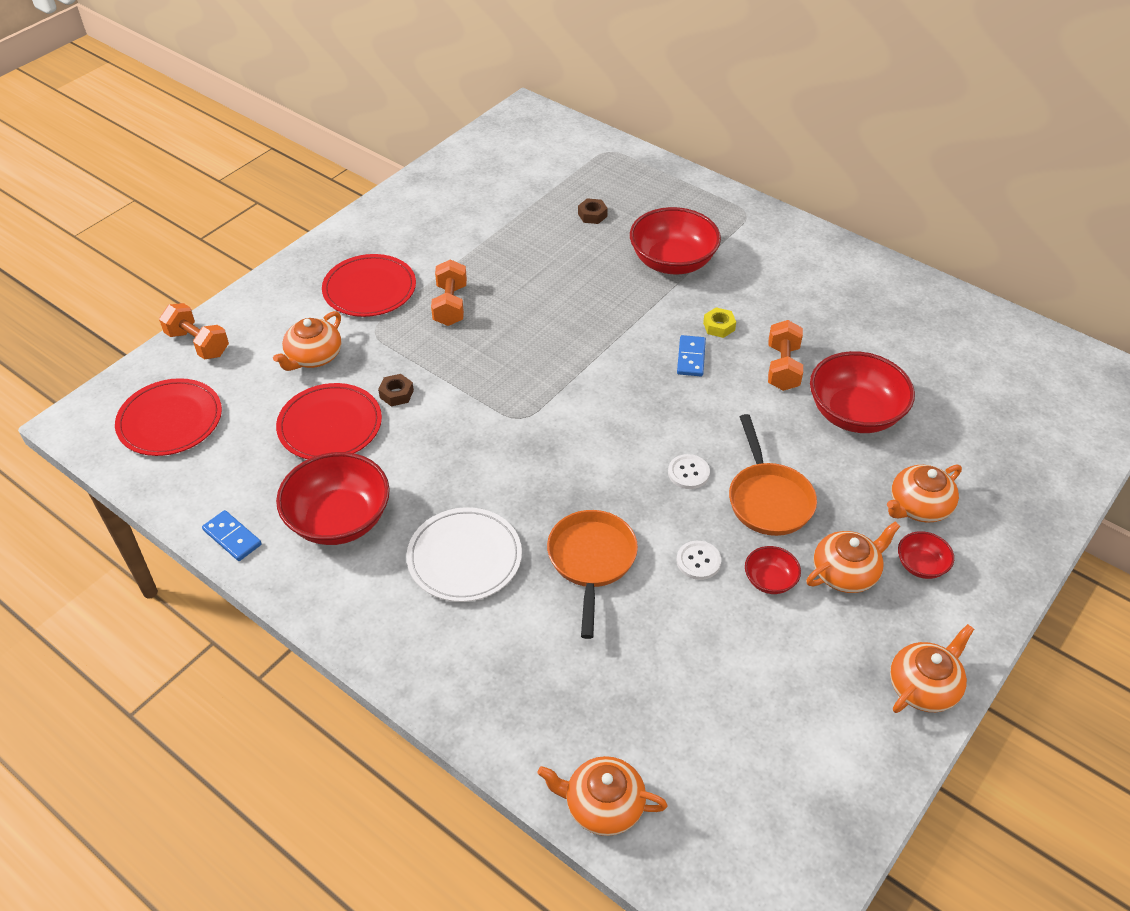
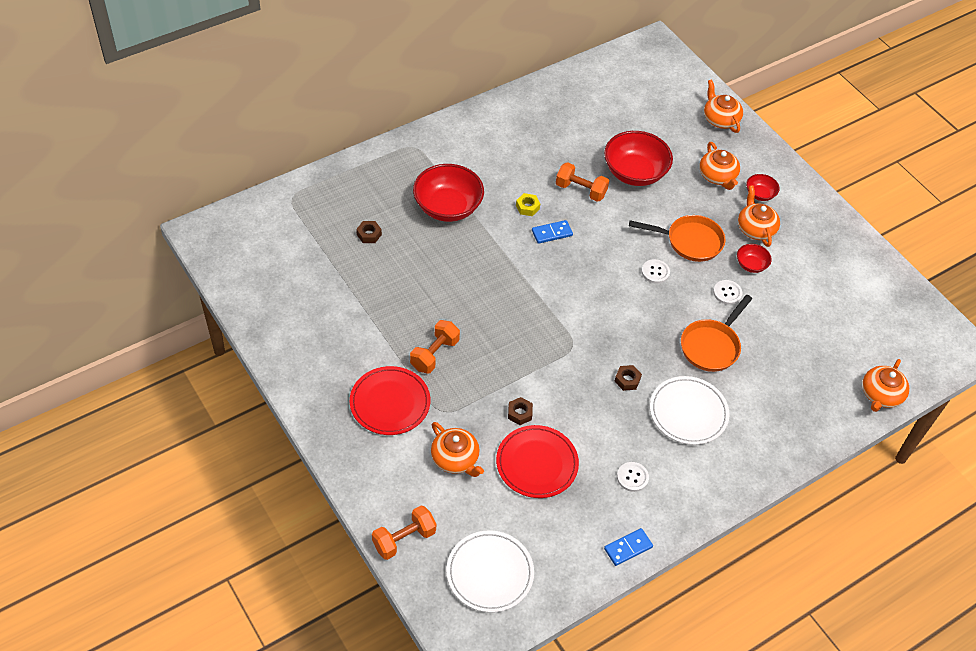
camera: 75 degrees left, 5 degrees up
red plate [115,378,222,456] -> white plate [446,531,534,613]
red bowl [276,452,390,545] -> white button [617,462,649,492]
orange dumbbell [431,259,467,326] -> orange dumbbell turned 75 degrees counterclockwise [410,320,460,373]
orange pan [547,510,638,639] -> orange pan turned 75 degrees counterclockwise [681,295,752,372]
blue domino [677,335,706,376] -> blue domino turned 45 degrees counterclockwise [532,220,573,244]
orange teapot [890,624,974,713] -> orange teapot moved to [704,79,743,133]
none -> brown nut [614,365,642,391]

